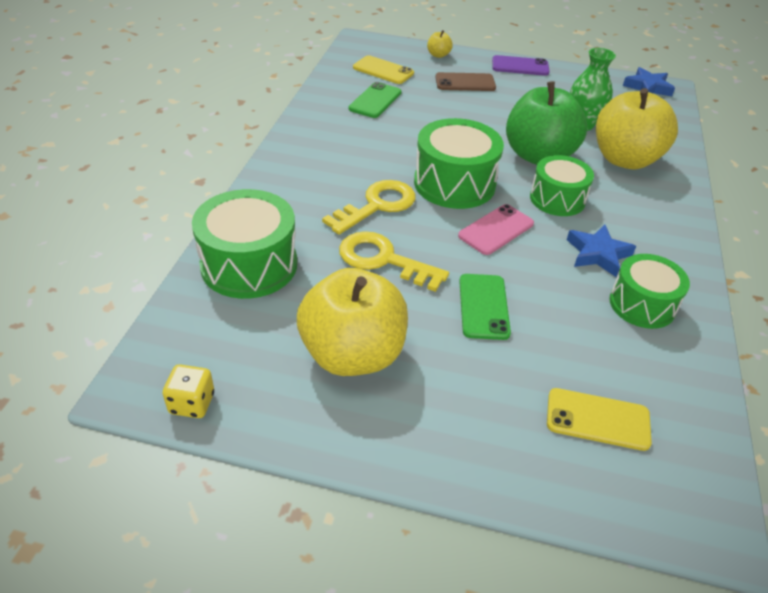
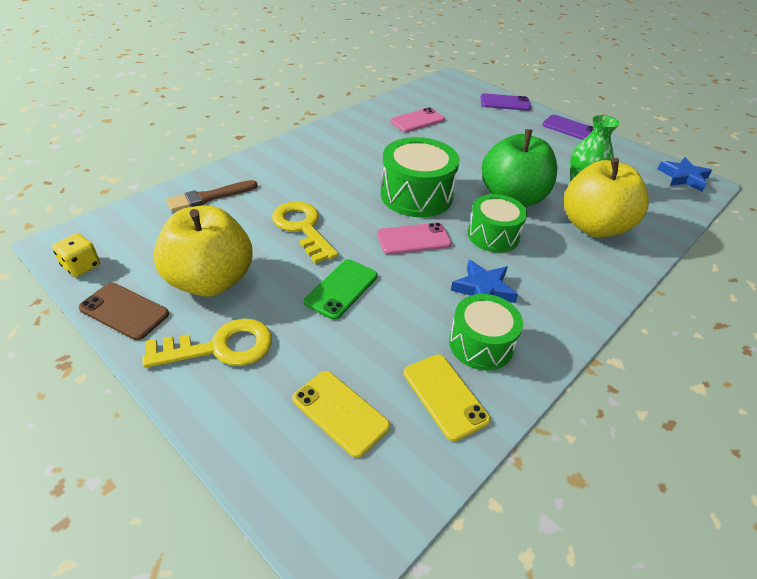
camera: 30 degrees right, 0 degrees up
green drum [192,189,297,299] -> brown brush [166,180,258,212]
yellow key [322,180,416,235] -> yellow key moved to [142,318,272,368]
green phone [349,82,402,118] -> pink phone [390,107,445,132]
yellow phone [353,55,414,84] -> yellow phone moved to [404,354,490,441]
yellow apple [427,30,453,58] -> purple phone [480,93,531,111]
brown phone [435,72,496,91] -> brown phone moved to [79,283,169,340]

